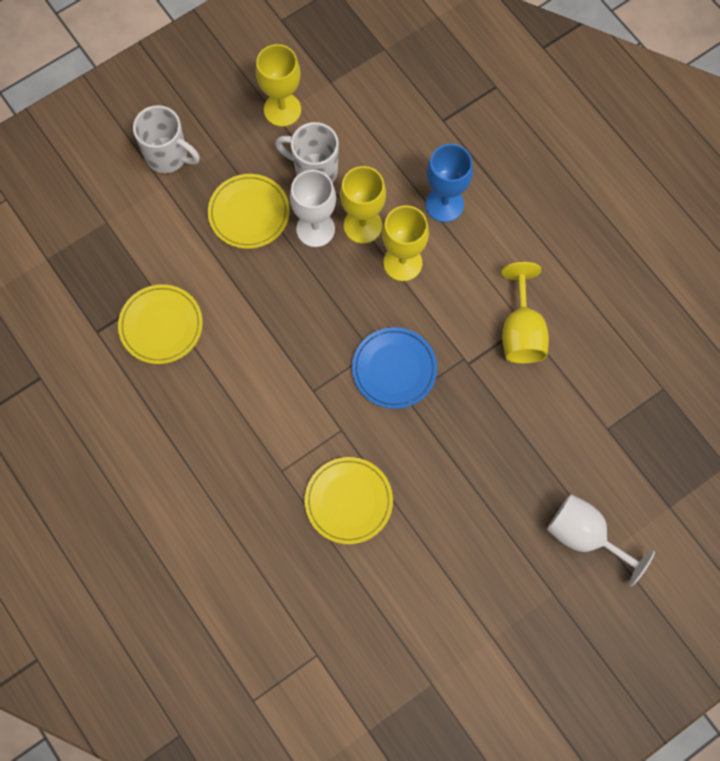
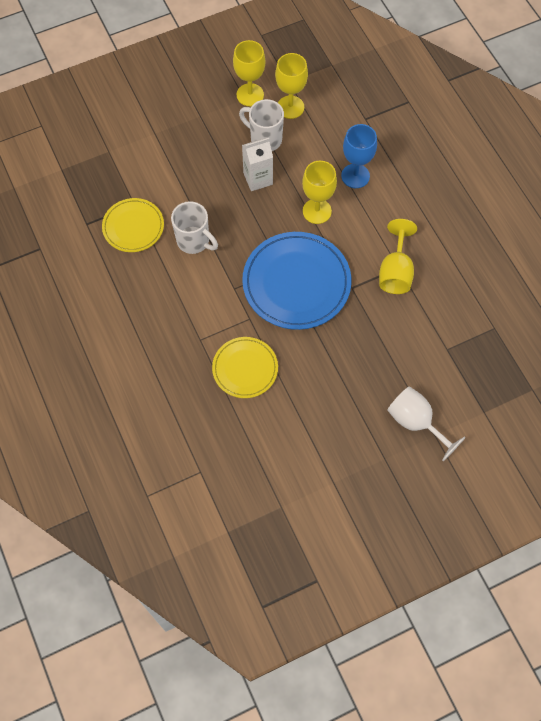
camera: 10 degrees right, 5 degrees down
white mug [133,105,200,173] -> white mug moved to [171,201,218,254]
yellow plate [208,174,290,249] -> none
white goblet [290,170,336,247] -> white carton [242,138,273,191]
yellow goblet [340,166,386,244] -> yellow goblet moved to [275,53,308,119]
blue plate [352,327,437,409] -> blue plate [242,232,351,330], size x1.71

